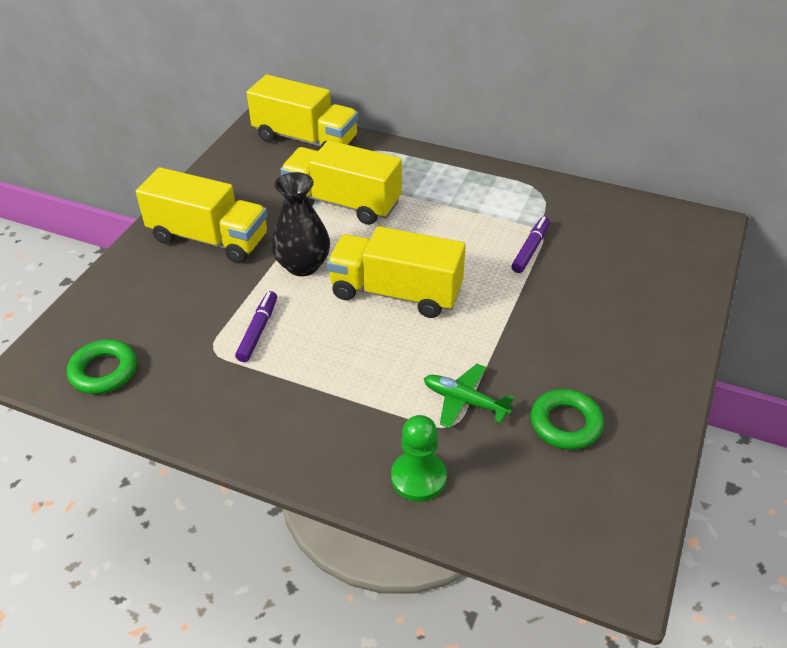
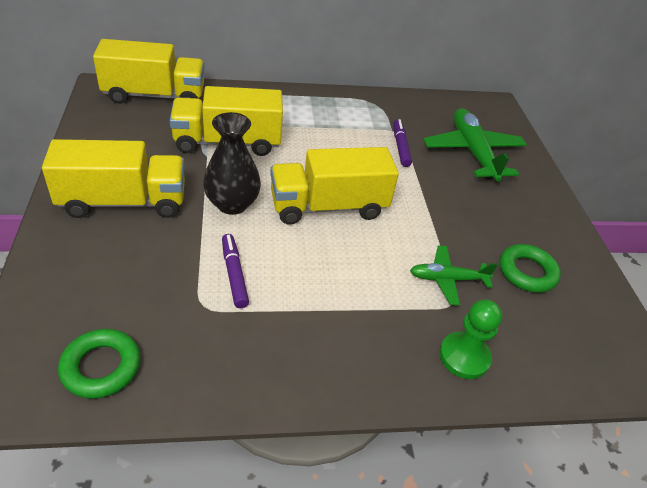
camera: 35 degrees left, 0 degrees up
none -> green plane [423,108,527,182]

